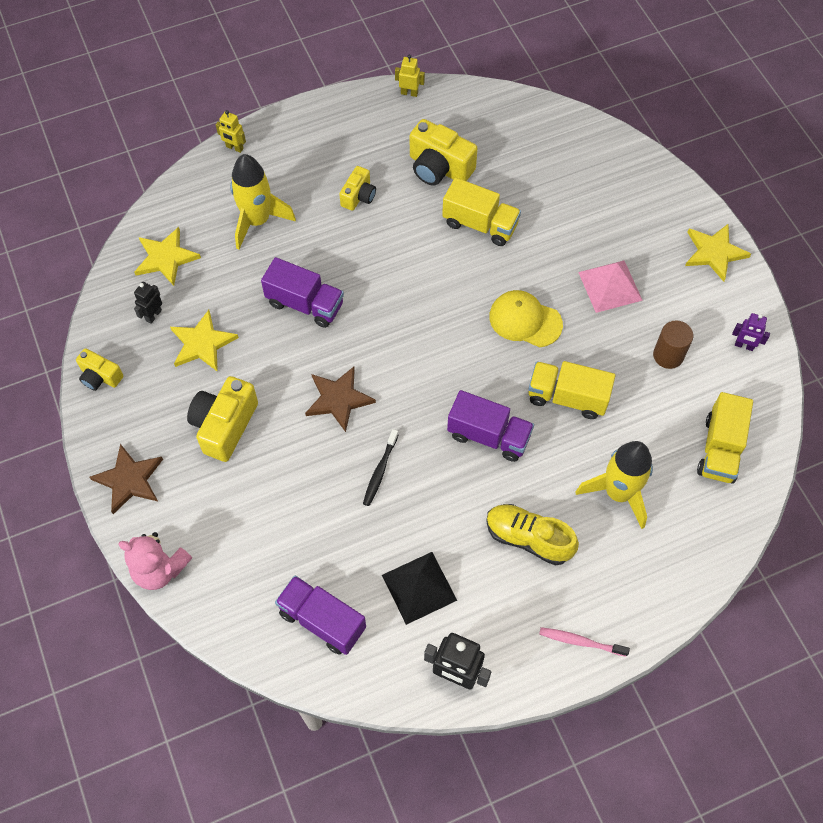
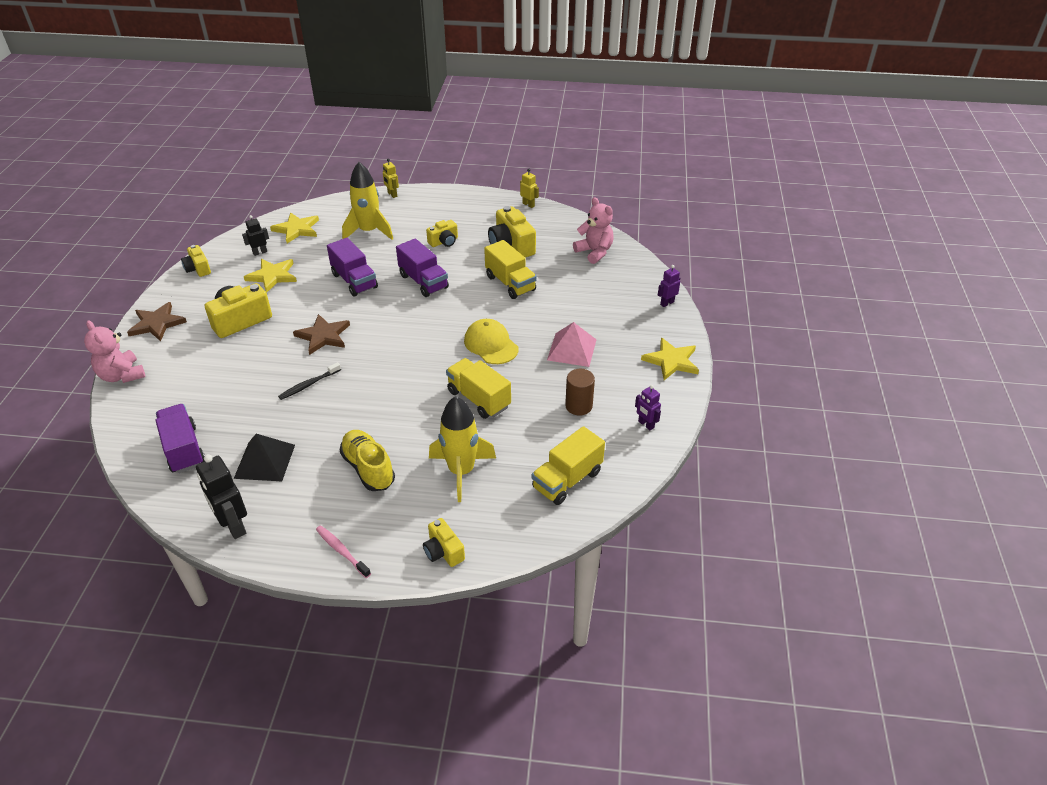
camera: 30 degrees right, 20 degrees down
purple truck [447,390,534,462] -> purple truck moved to [396,239,449,297]
none -> yellow camera [423,518,465,567]
none -> pink teddy bear [573,197,614,264]
none -> purple robot [658,265,680,307]

